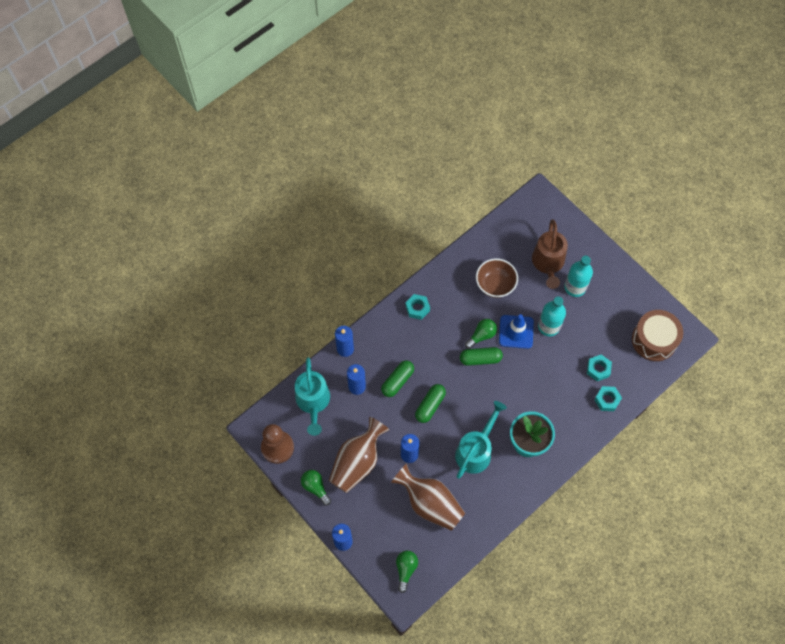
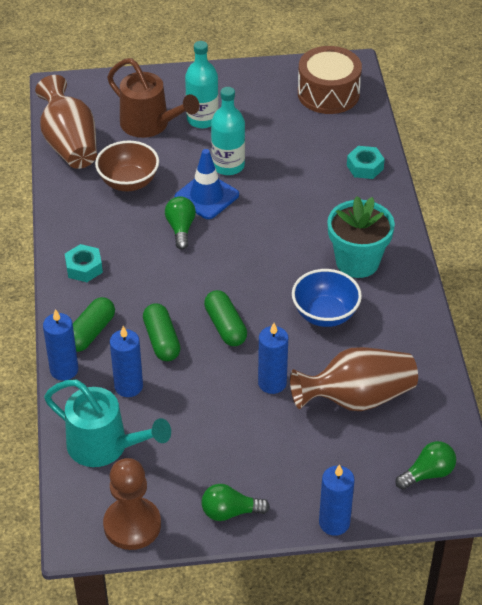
camera: 55 degrees left, 20 degrees down
brown vase [329,417,389,493] -> brown vase moved to [35,75,97,169]
green light bulb [396,551,418,593] -> green light bulb turned 105 degrees clockwise [395,441,456,490]
turquoise watering can [455,401,507,479] -> blue bowl [292,269,362,327]
green capsule [460,347,503,366] -> green capsule moved to [73,297,115,352]
turquoise nut [587,354,612,381] -> none

